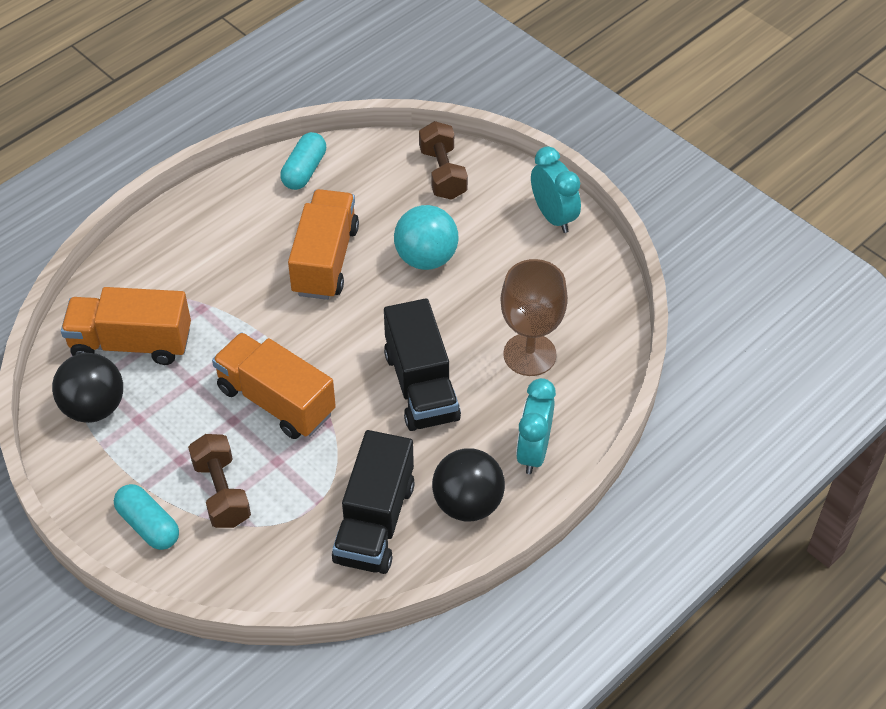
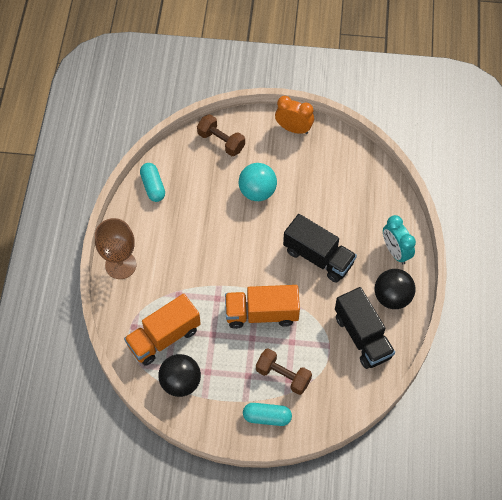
camera: 40 degrees left, 10 degrees up
orange truck [288,189,359,300] -> none
brown goblet [501,259,568,376] -> brown goblet moved to [95,218,136,279]
turquoise clock [531,146,581,233] -> orange clock [275,96,314,134]

